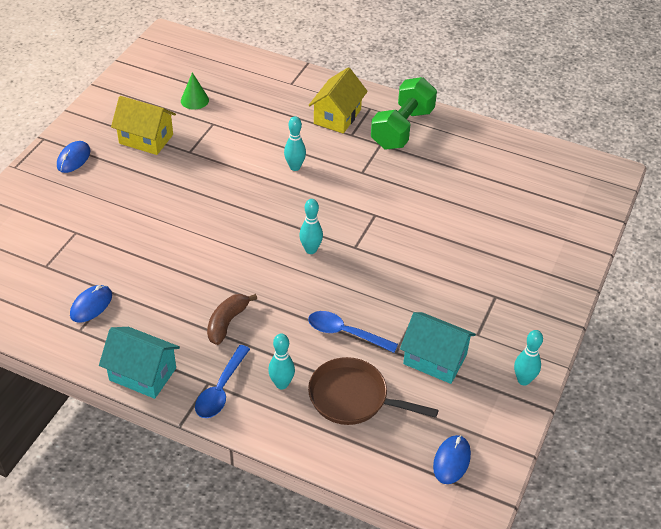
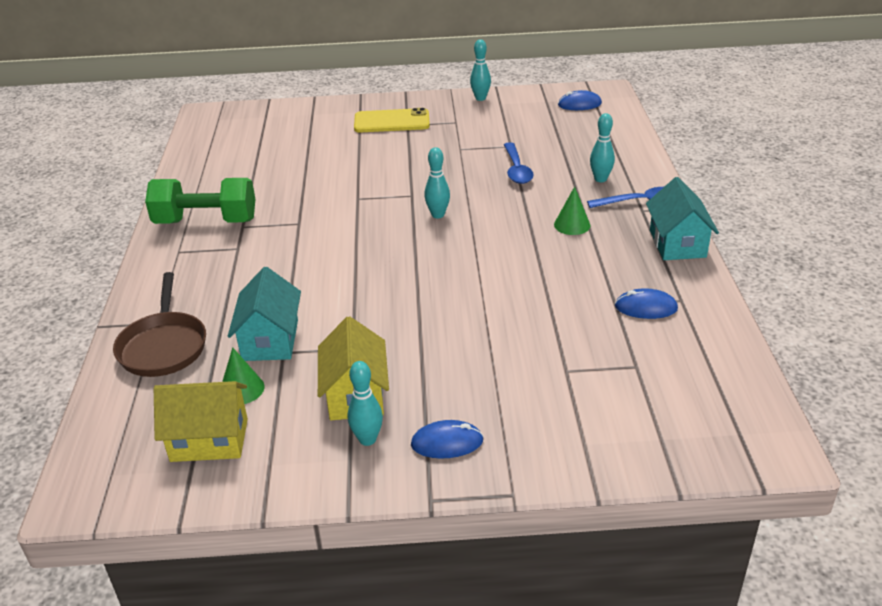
camera: 115 degrees left, 10 degrees down
brown banana [207,294,257,345] -> green cone [554,186,590,235]
turquoise bowling pin [284,116,306,171] -> turquoise bowling pin moved to [348,361,383,446]
brown pan [308,357,439,425] -> brown pan moved to [113,272,206,377]
yellow house [309,67,368,133] -> yellow house moved to [154,381,248,462]
turquoise house [400,312,476,384] -> turquoise house moved to [228,267,301,361]
none -> yellow phone [354,108,430,132]

